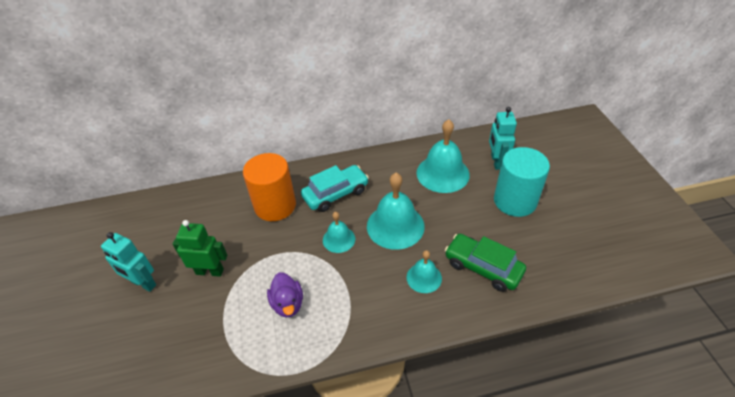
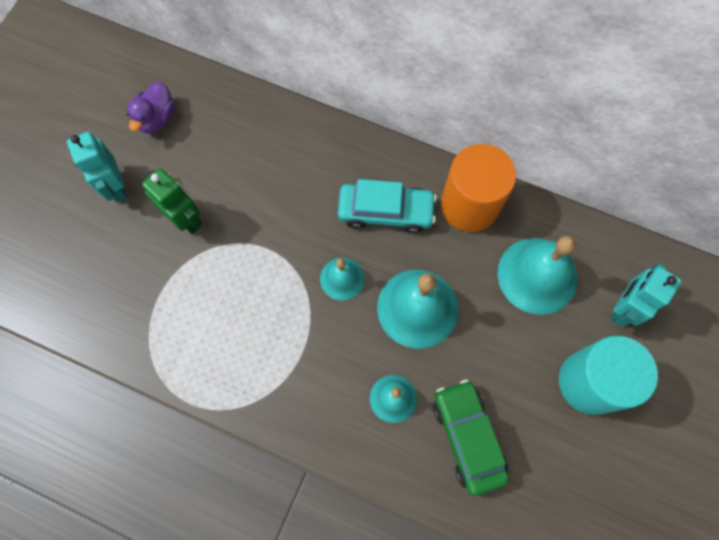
camera: 35 degrees right, 25 degrees up
orange cylinder [243,153,296,221] -> orange cylinder moved to [441,144,516,232]
purple duck [267,272,303,317] -> purple duck moved to [127,81,175,134]

